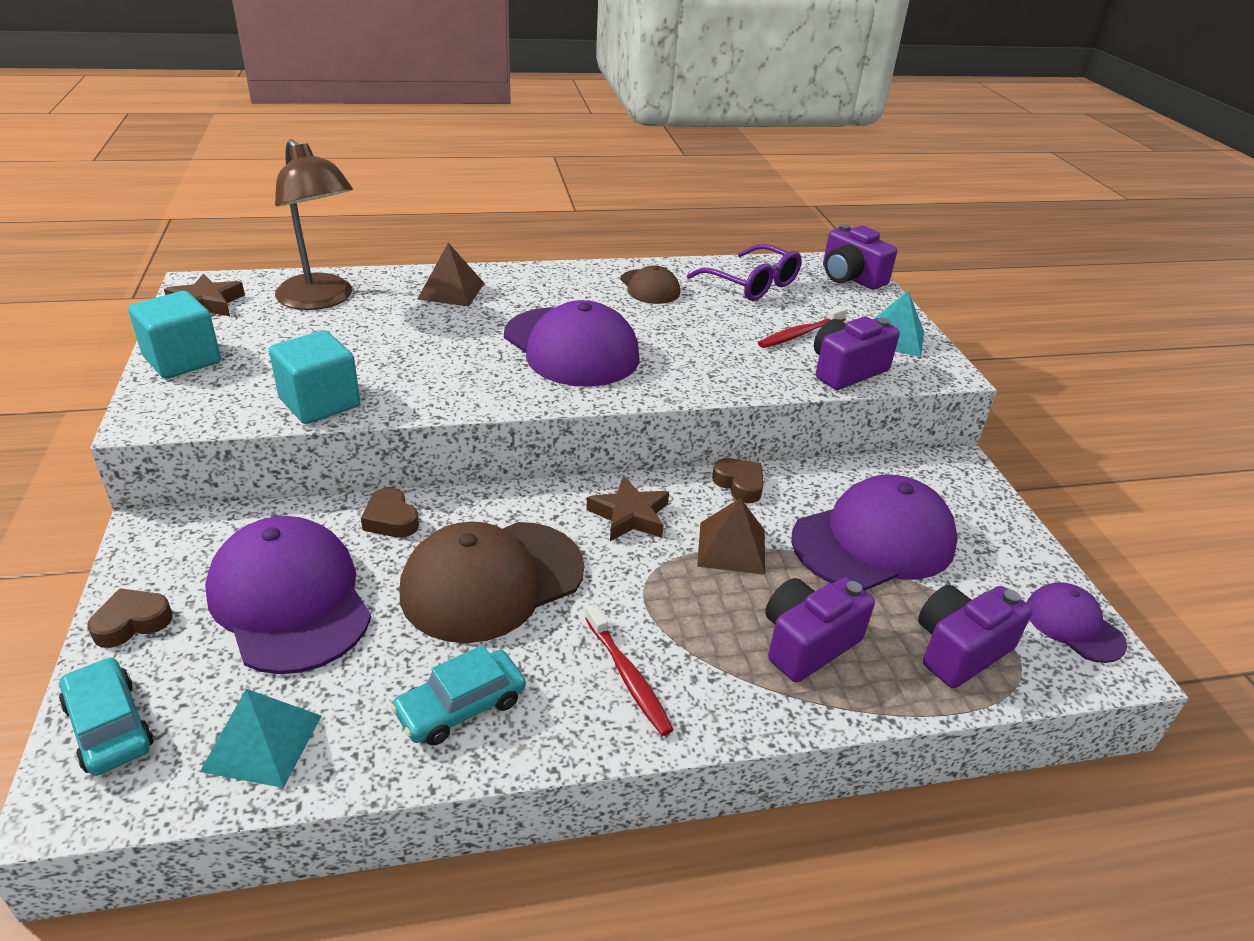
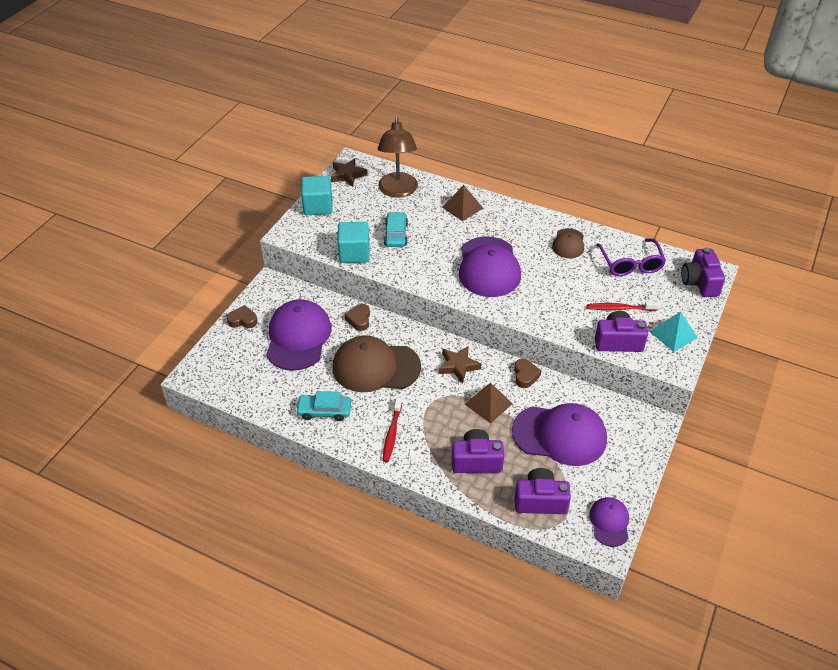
camera: 40 degrees right, 10 degrees up
turquoise car [59,657,154,776] -> turquoise car moved to [384,212,408,247]
turquoise pyramid [200,689,321,788] -> none

